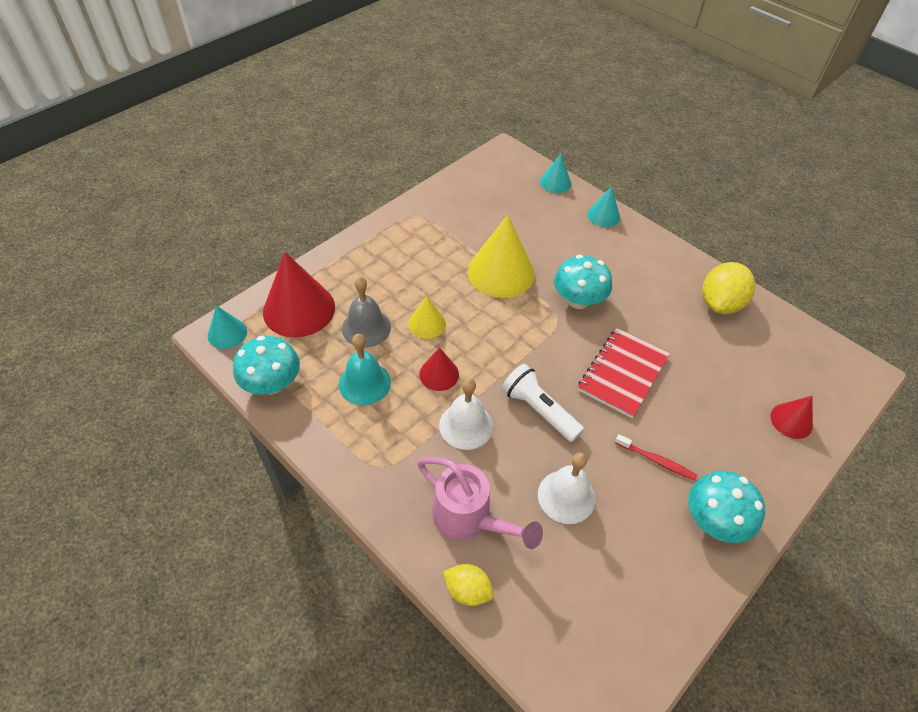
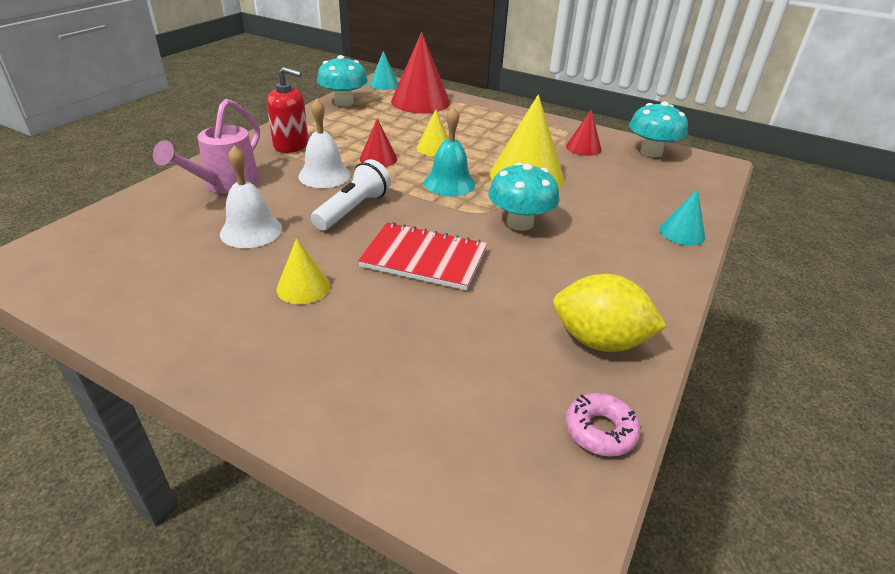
camera: 75 degrees right, 15 degrees down
turquoise bell [339,334,391,405] -> turquoise bell moved to [424,107,475,196]
grey bell [342,276,391,347] -> none
yellow lemon [443,564,494,606] -> none
turquoise cone [540,154,571,193] -> none
red toothbrush [615,434,697,480] -> yellow cone [276,238,330,304]
turquoise mushroom [688,471,765,543] -> turquoise mushroom moved to [629,101,688,157]
red cone [770,396,813,439] -> red cone moved to [566,110,602,156]
none -> red soap dispenser [267,67,309,153]
none -> pink donut [565,393,641,457]

